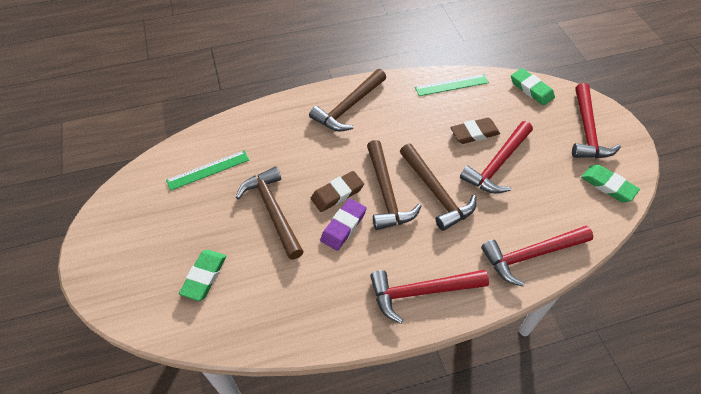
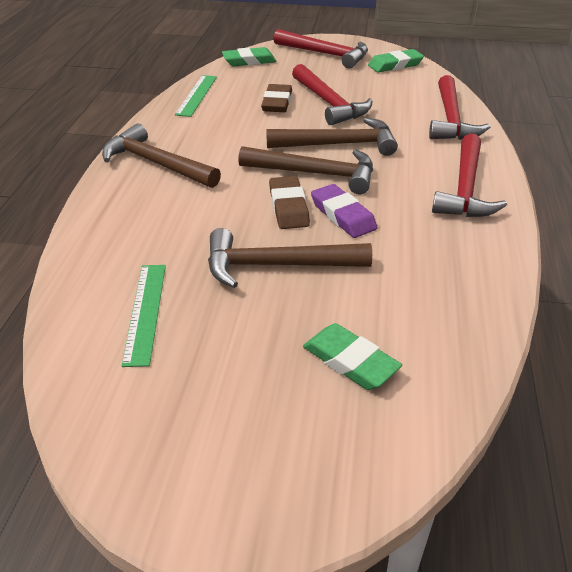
camera: 65 degrees left, 15 degrees down
brown hammer [309,69,386,131] -> brown hammer turned 150 degrees clockwise [102,123,221,188]

